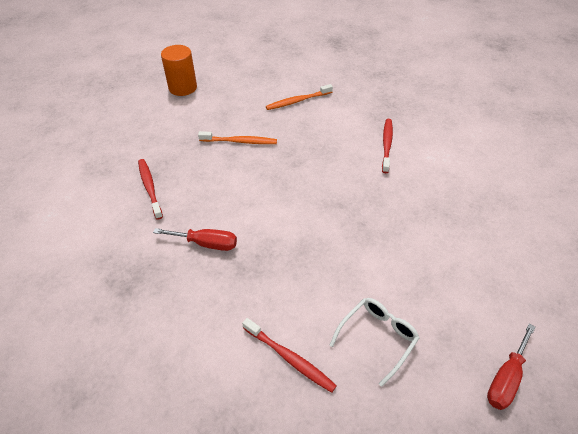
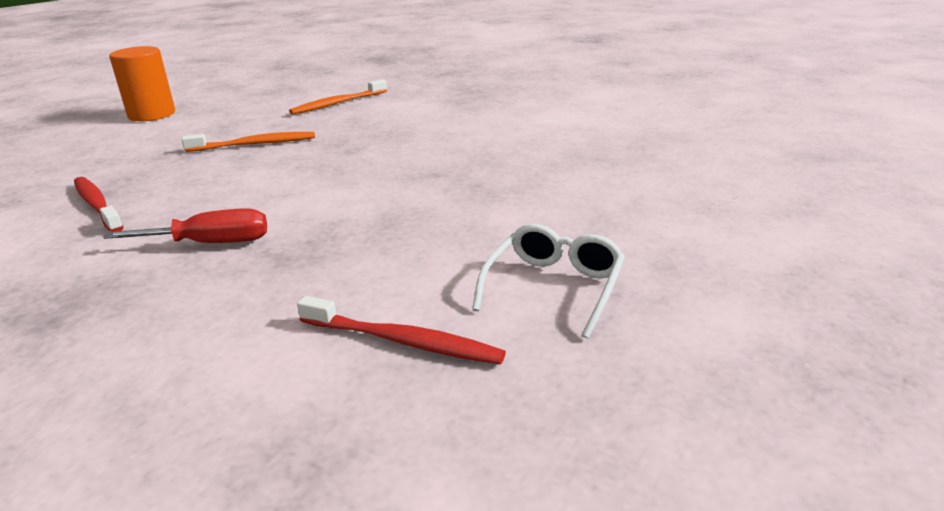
camera: 15 degrees left, 20 degrees down
red toothbrush [382,119,393,173] -> none
red screwdriver [487,324,536,410] -> none

